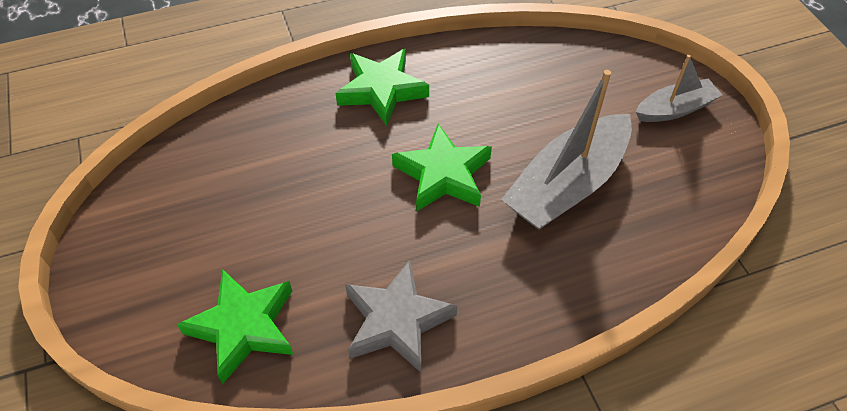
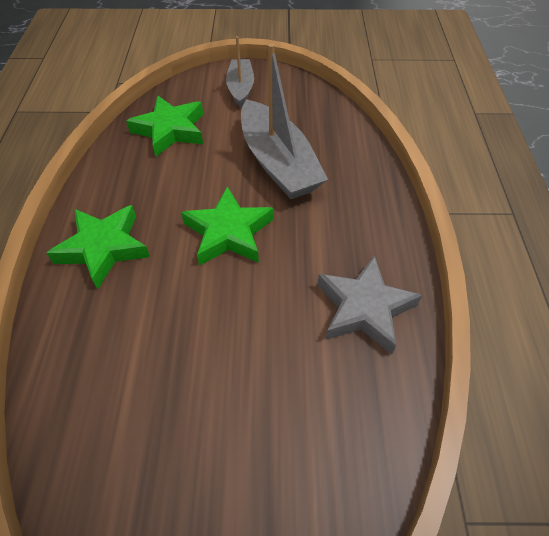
camera: 70 degrees left, 0 degrees up
green star [177,269,293,384] -> green star moved to [126,96,203,157]

